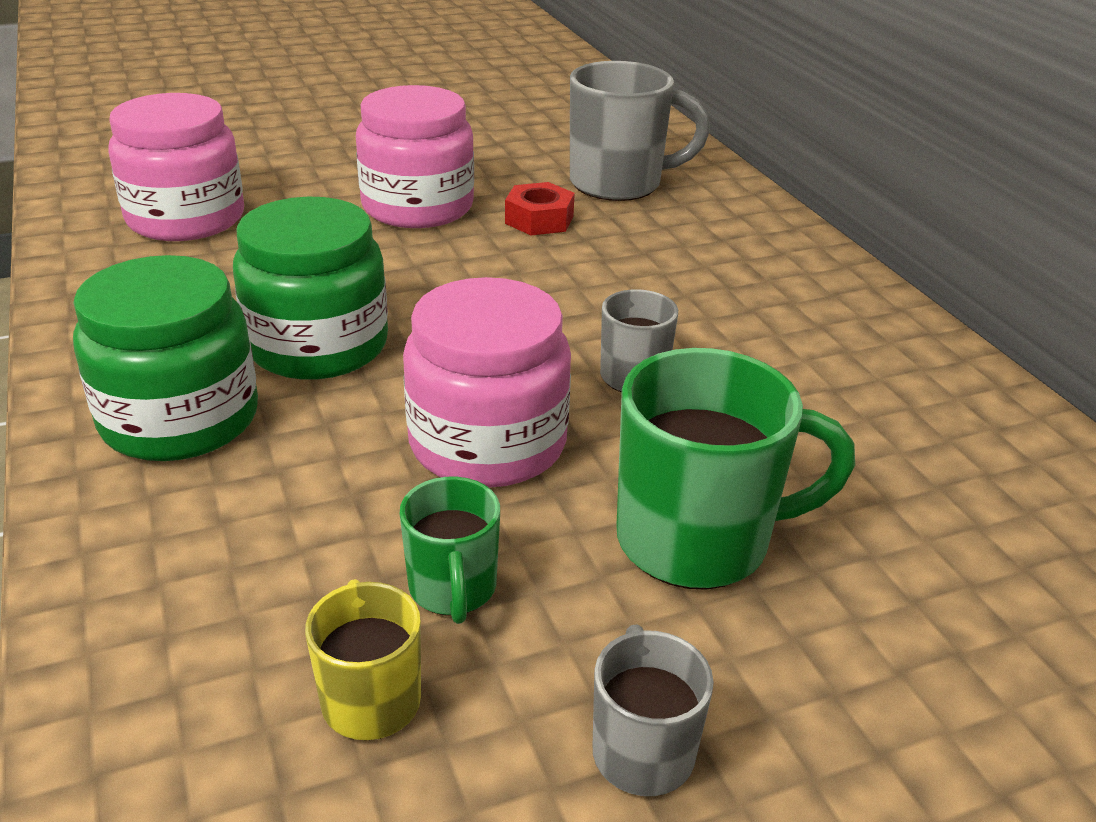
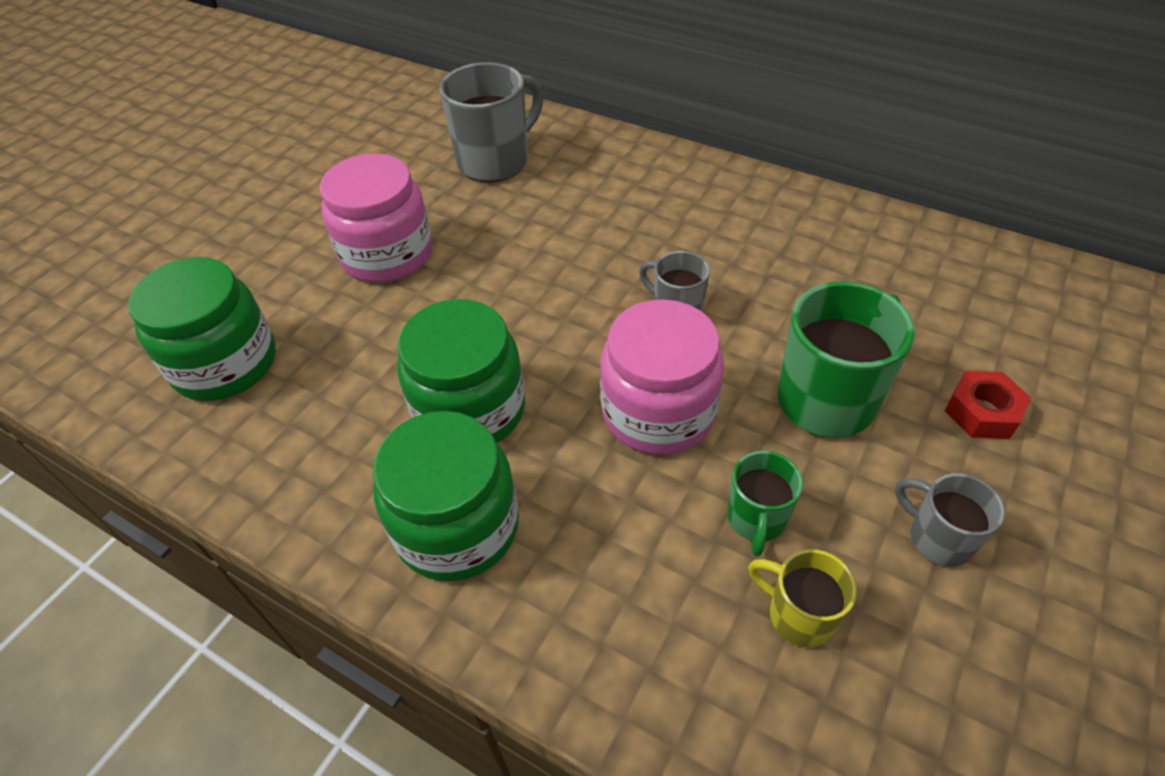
camera: 35 degrees left, 15 degrees up
pink jar [108,93,244,241] -> green jar [128,257,276,401]
green mug [399,477,500,624] -> green mug turned 60 degrees clockwise [727,451,803,556]
red nut [505,182,575,235] -> red nut moved to [945,371,1031,439]

